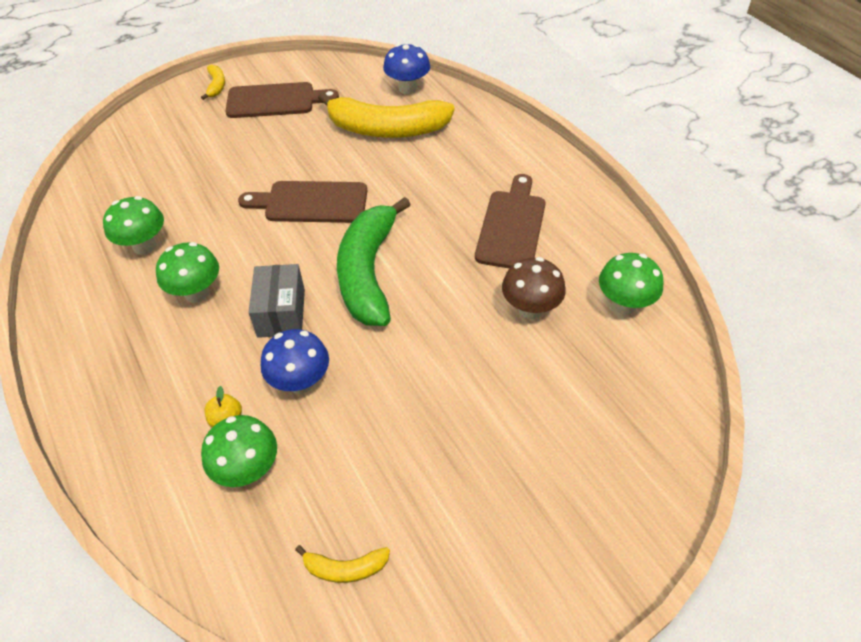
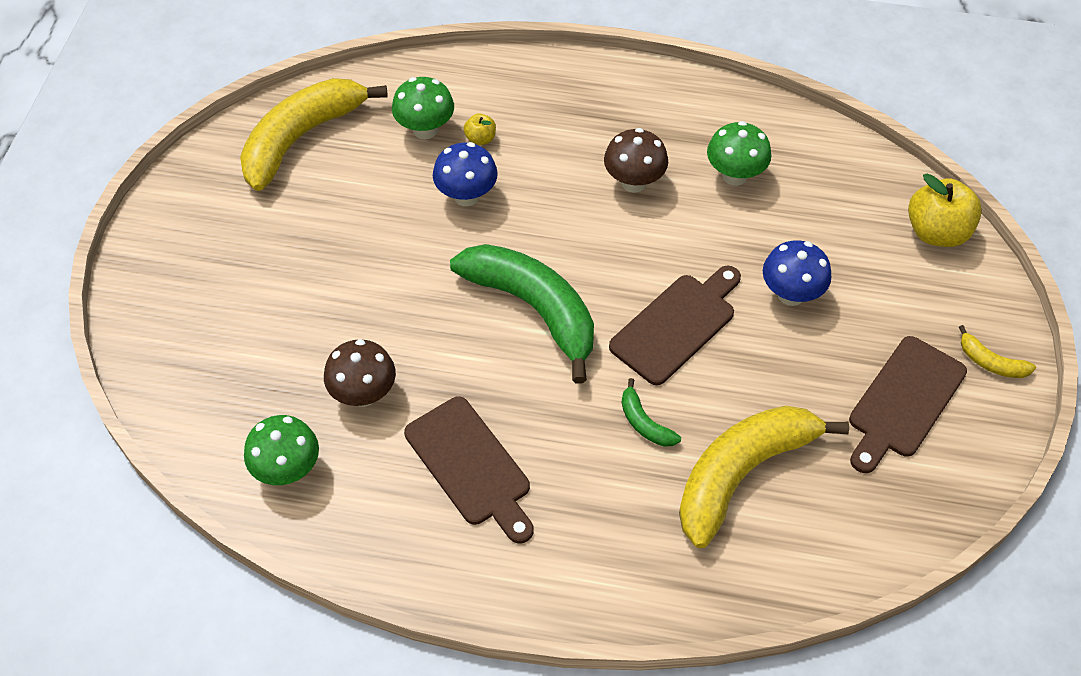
camera: 130 degrees right, 5 degrees up
green mushroom [156,242,219,303] -> brown mushroom [604,128,668,193]
grey box [248,264,305,338] -> none
yellow banana [295,545,390,583] -> yellow banana [240,78,388,191], size x2.37
blue mushroom [383,44,430,94] -> blue mushroom moved to [763,240,832,306]
none -> green banana [622,378,681,447]
none -> yellow apple [908,173,982,247]

